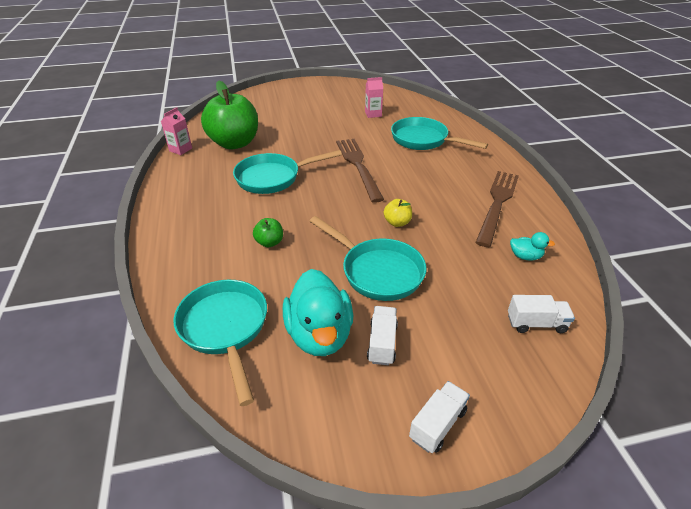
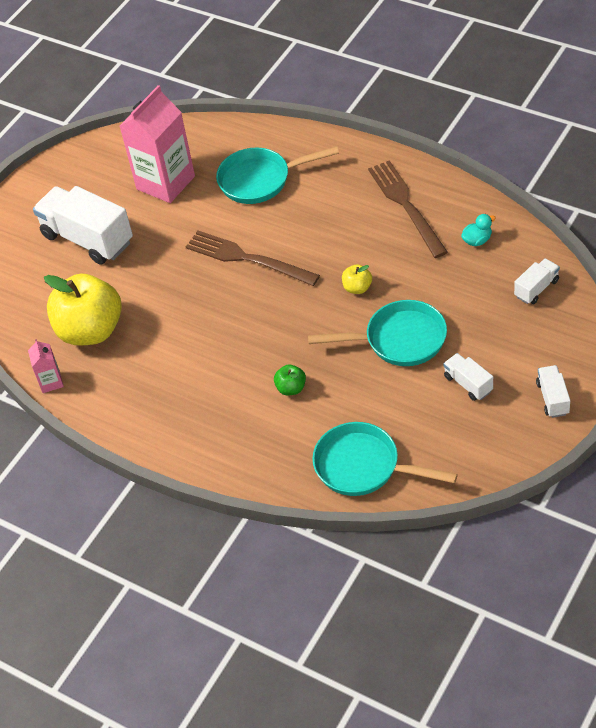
camera: 40 degrees left, 10 degrees up
green apple [201,81,258,149] -> yellow apple [44,273,122,345]
turquoise pan [233,150,342,194] -> none
turquoise duck [283,269,353,356] -> none
pink carton [365,77,383,118] -> pink carton [120,85,195,203], size x2.18
none -> white truck [33,186,133,265]

